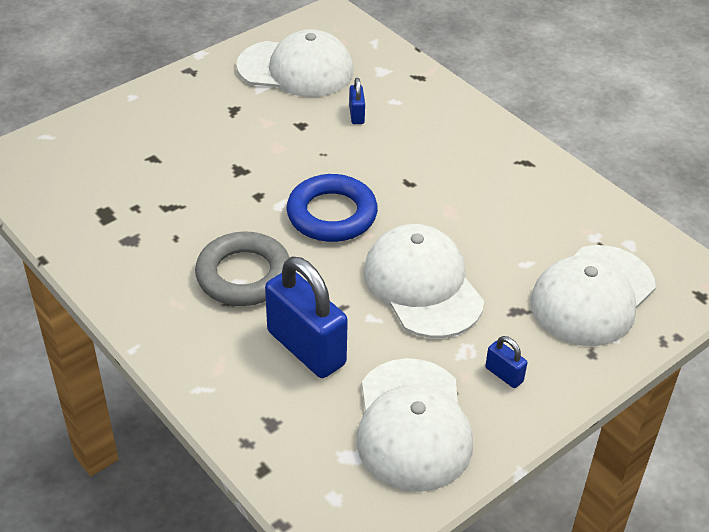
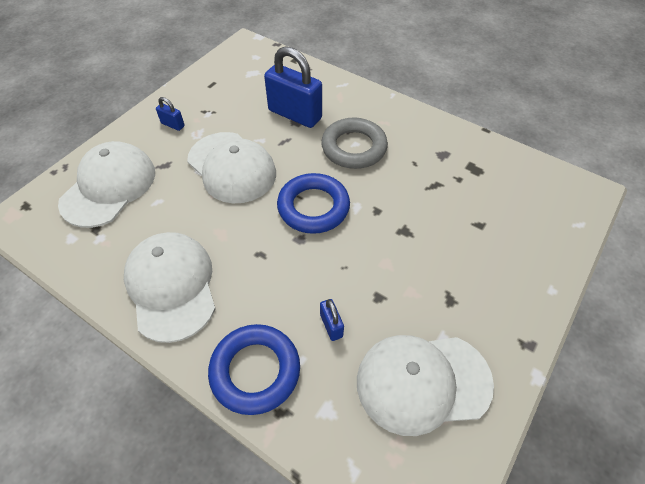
camera: 165 degrees right, 10 degrees up
white cap [356,358,473,492] -> white cap moved to [124,232,216,343]
none -> blue ring [208,324,300,415]

